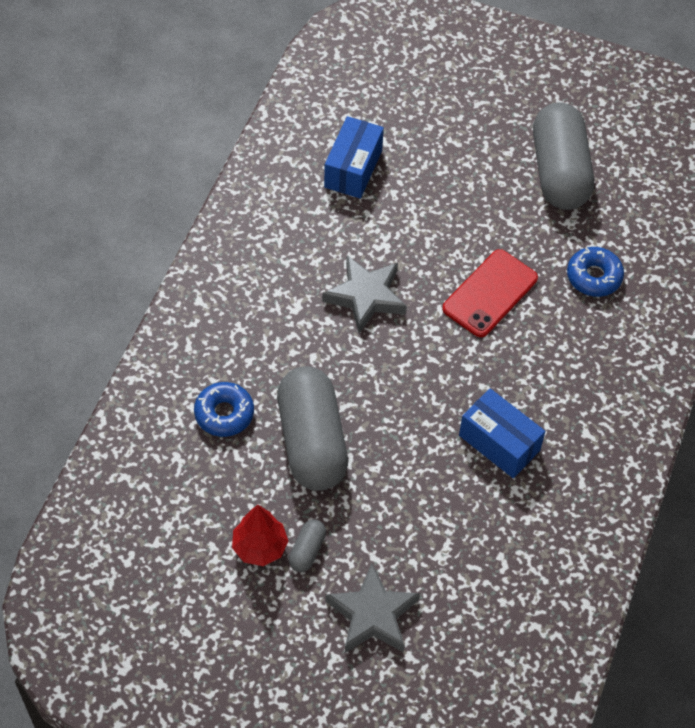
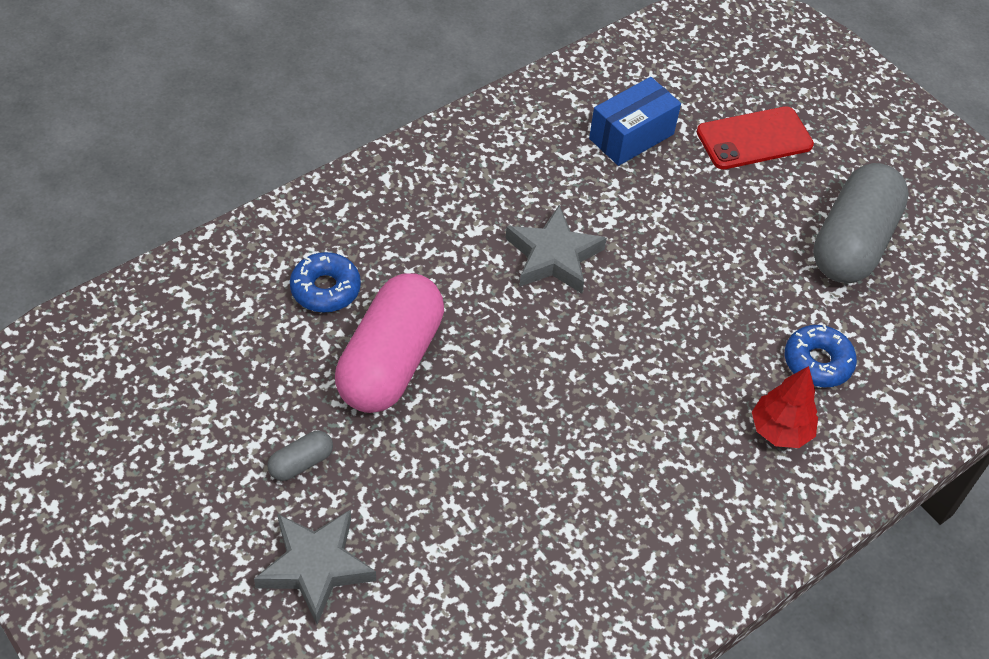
camera: 30 degrees right, 5 degrees down
red tree [232,505,288,566] -> red tree moved to [752,366,818,448]
grey capsule [277,366,348,491] -> pink capsule [335,273,444,413]
red phone [442,249,538,337] -> red phone moved to [697,106,814,169]
blue box [459,388,545,478] -> none

